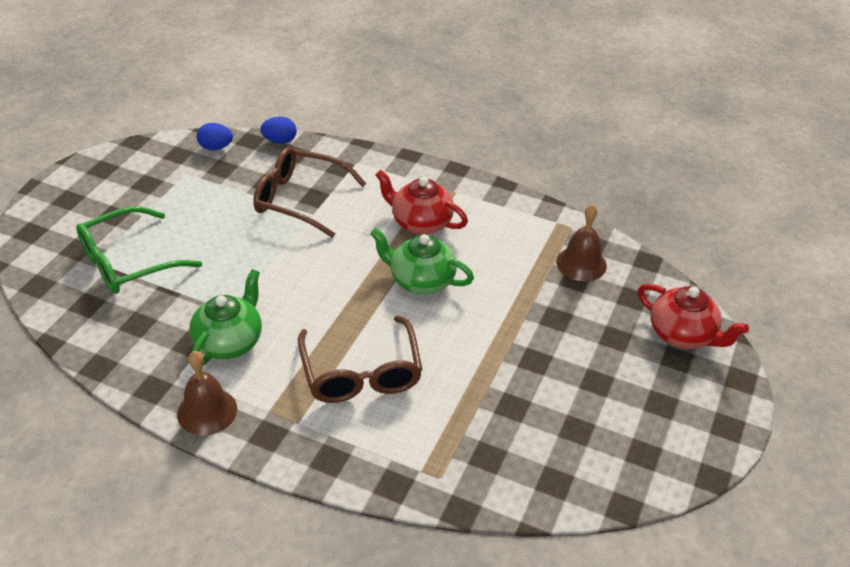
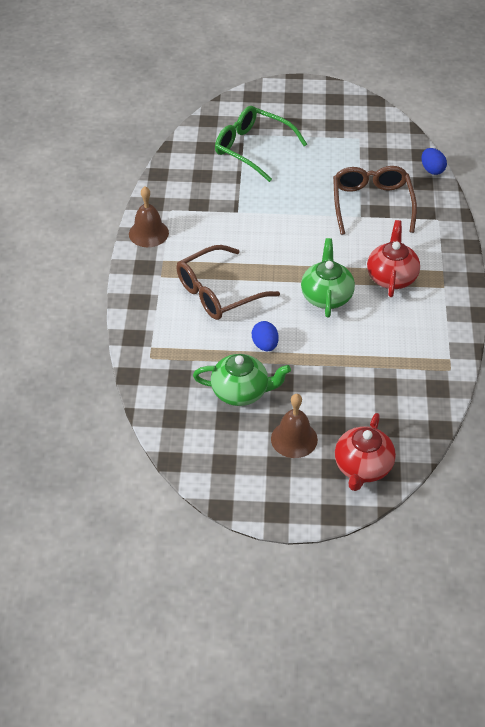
camera: 70 degrees right, 5 degrees up
green teapot [189,269,262,365] -> green teapot moved to [193,354,291,406]
blue egg [197,123,233,150] -> blue egg moved to [252,321,279,351]
brown bell [556,204,607,281] -> brown bell moved to [271,394,318,458]

